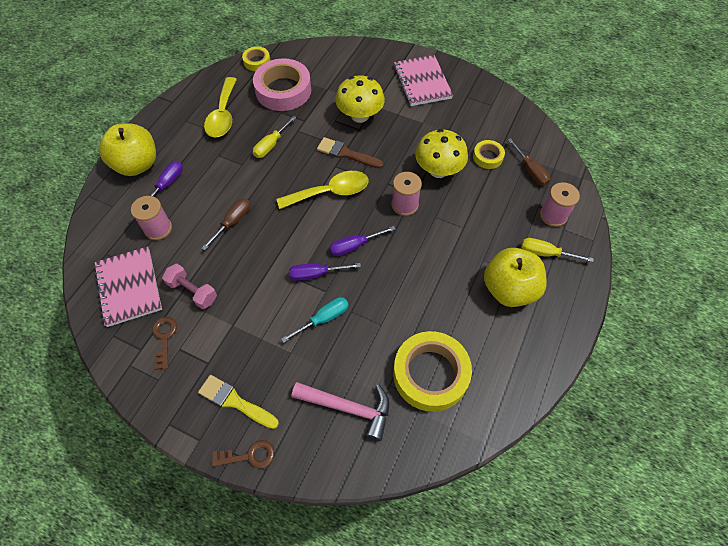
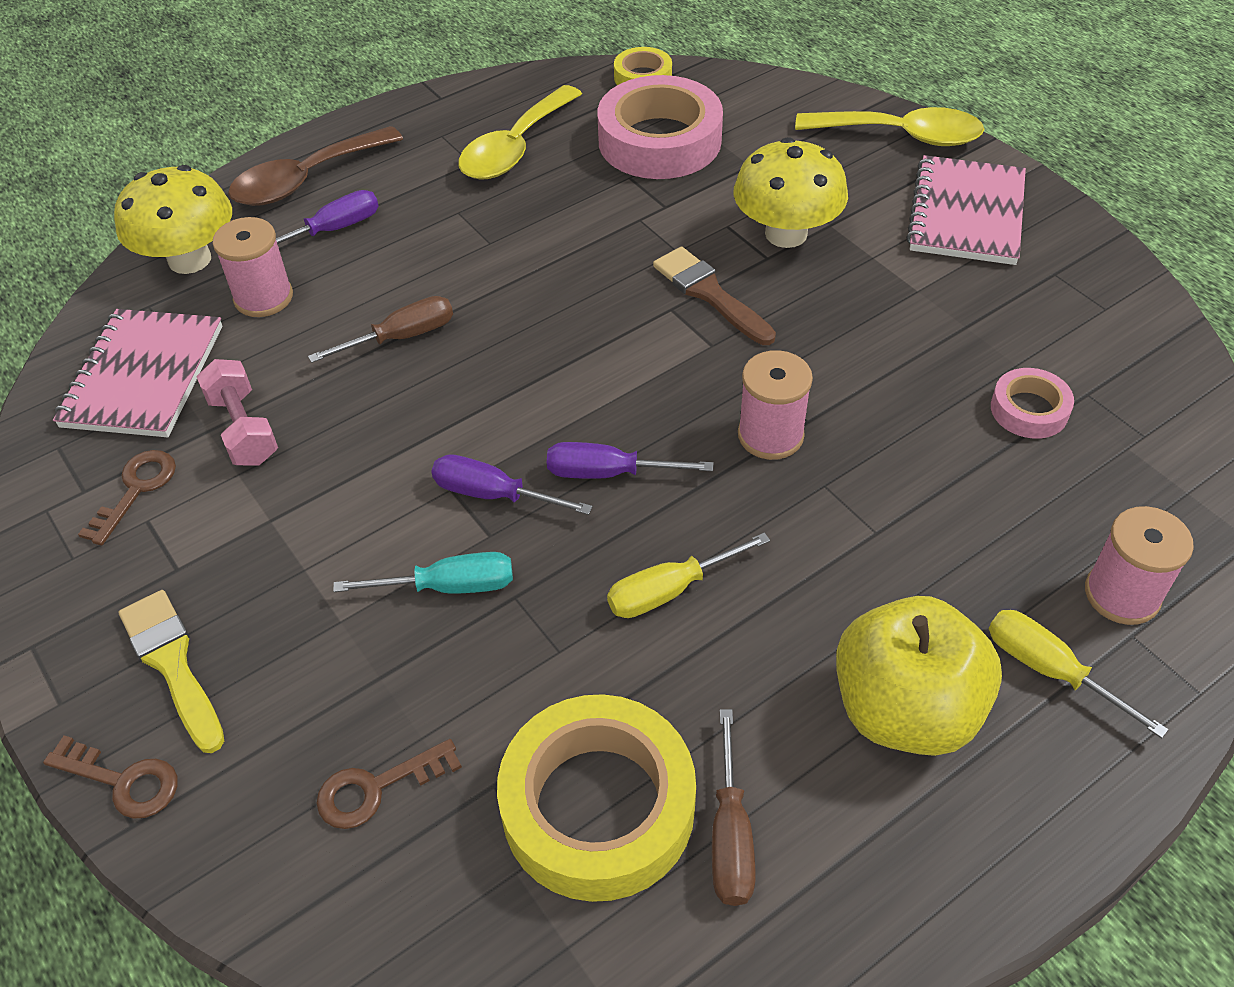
camera: 30 degrees right, 10 degrees down
yellow apple [99,123,156,176] -> brown spoon [228,126,403,206]
yellow screwdriver [253,116,296,158] -> yellow screwdriver moved to [607,533,770,618]
yellow spoon [276,171,369,209] -> yellow spoon moved to [795,107,984,146]
pink hammer [292,382,389,441] -> brown key [316,739,462,829]
yellow mushroom [415,129,468,178] -> yellow mushroom moved to [114,165,232,274]
yellow tape [473,140,505,169] -> pink tape [991,368,1074,439]
brown screwdriver [508,138,550,186] -> brown screwdriver moved to [712,709,756,906]

